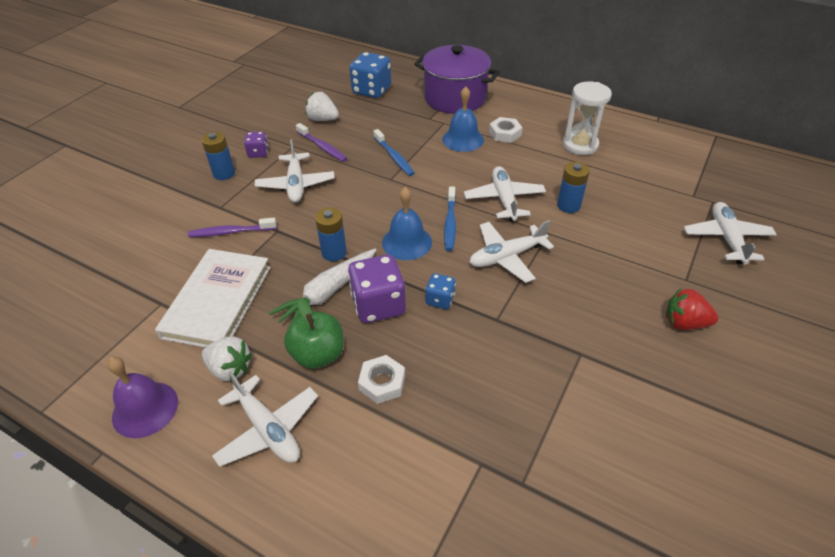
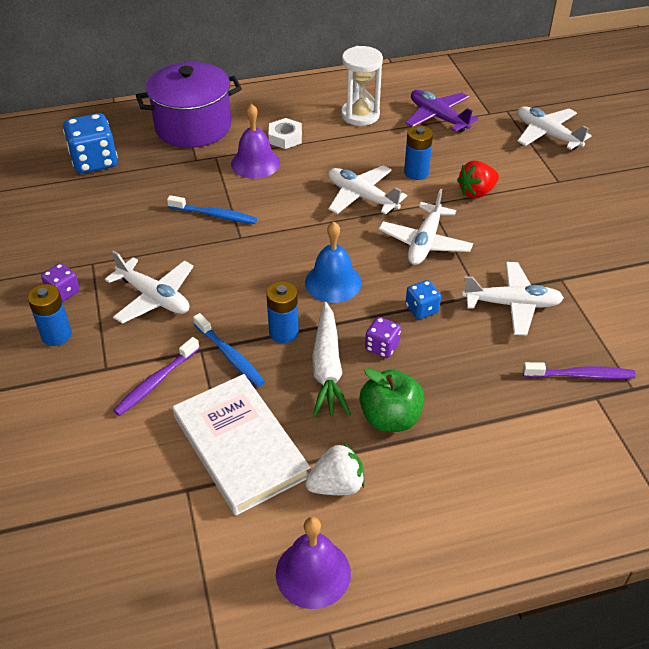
camera: 45 degrees left, 0 degrees up
white plane [212,371,318,467] -> white plane moved to [462,262,564,335]
purple toothbrush [296,123,347,162] -> purple toothbrush moved to [523,362,636,379]
white strawberry [305,92,339,121] -> none
purple dice [348,255,406,323] -> purple dice [365,317,401,358], size x0.53
white nut [358,355,405,404] -> none
blue bell [442,87,484,152] -> purple bell [231,104,280,179]
blue toothbrush [444,186,456,251] -> blue toothbrush moved to [193,313,265,387]
red strawberry [665,288,718,330] -> red strawberry moved to [457,161,499,199]
none -> purple plane [406,90,478,132]

